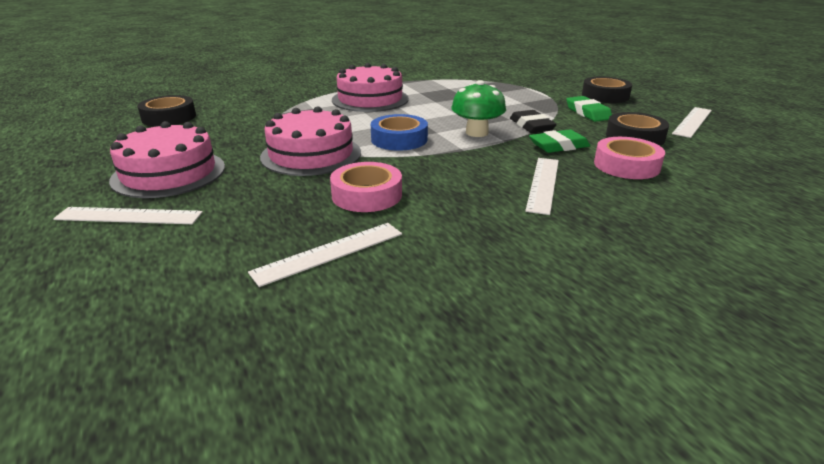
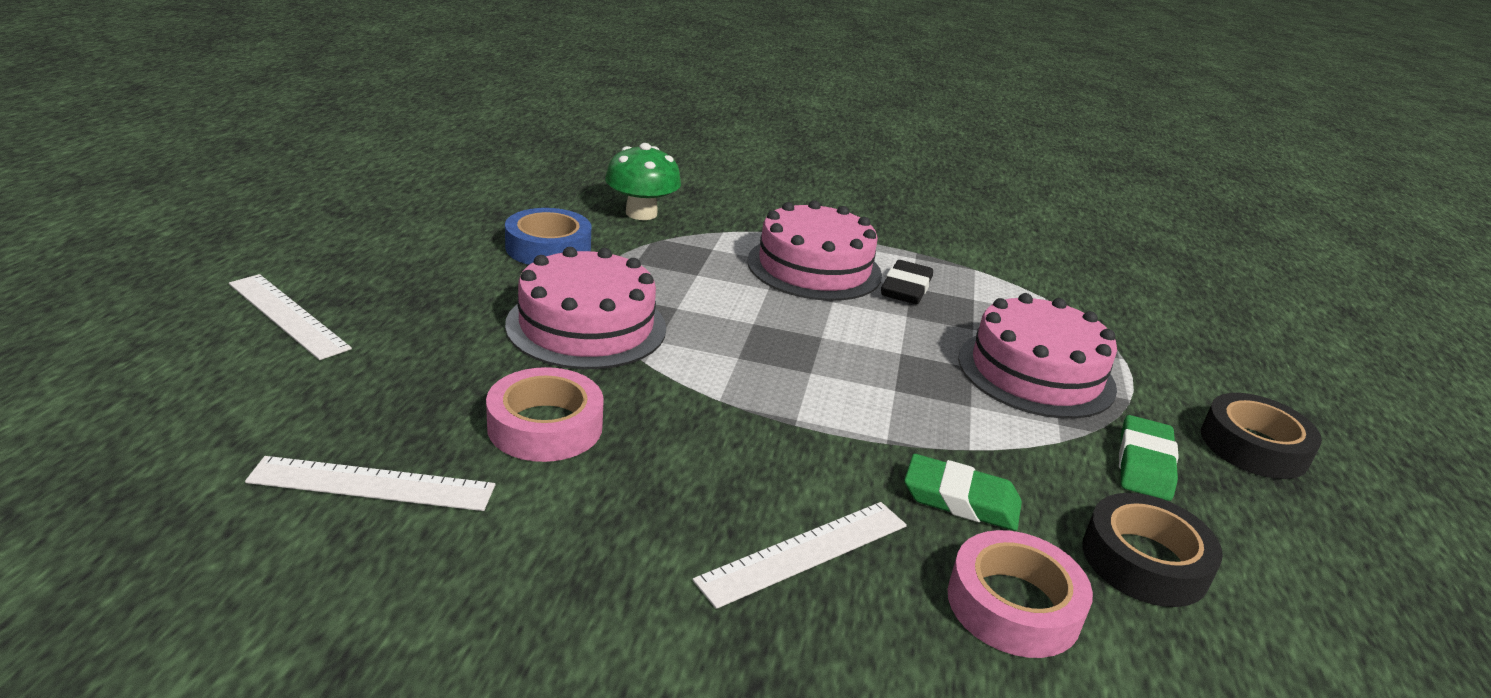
camera: 35 degrees right, 0 degrees up
pink cake [109,121,225,198] -> pink cake moved to [958,293,1117,419]
black tape [137,95,196,126] -> none
blue tape [371,114,428,151] -> blue tape moved to [505,208,591,265]
green mushroom [451,80,506,137] -> green mushroom moved to [605,143,681,220]
black eraser [510,110,557,133] -> black eraser moved to [881,260,933,304]
white ruler [672,107,712,138] -> none

